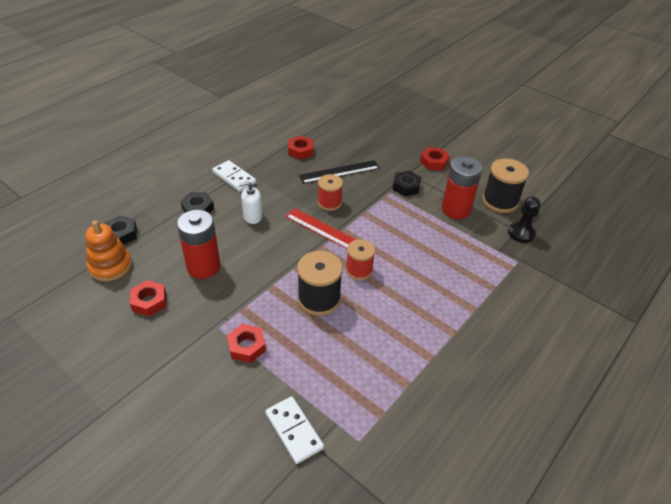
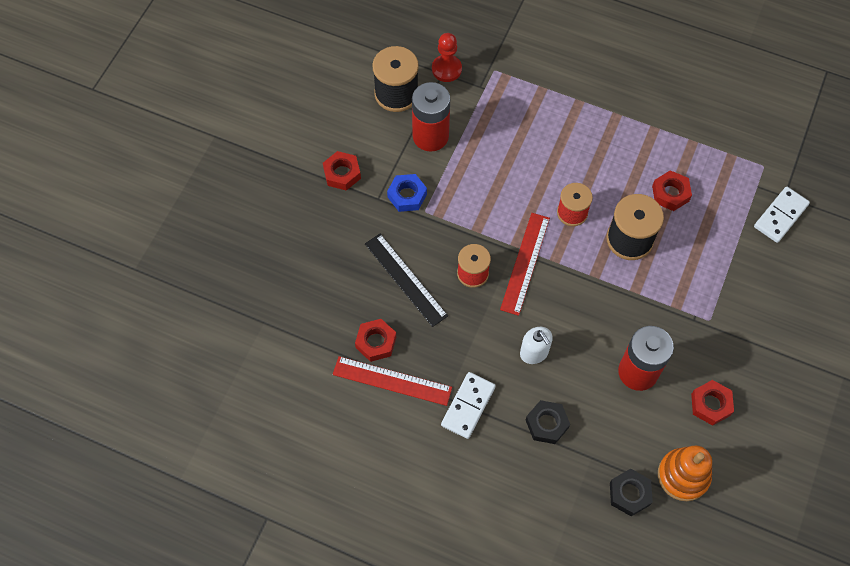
camera: 105 degrees left, 20 degrees up
red nut [227,324,266,363] -> red nut moved to [652,170,692,211]
black nut [393,171,421,197] -> blue nut [387,174,427,212]
black pawn [508,196,541,243] -> red pawn [432,33,462,82]
none -> red ruler [333,356,452,406]

